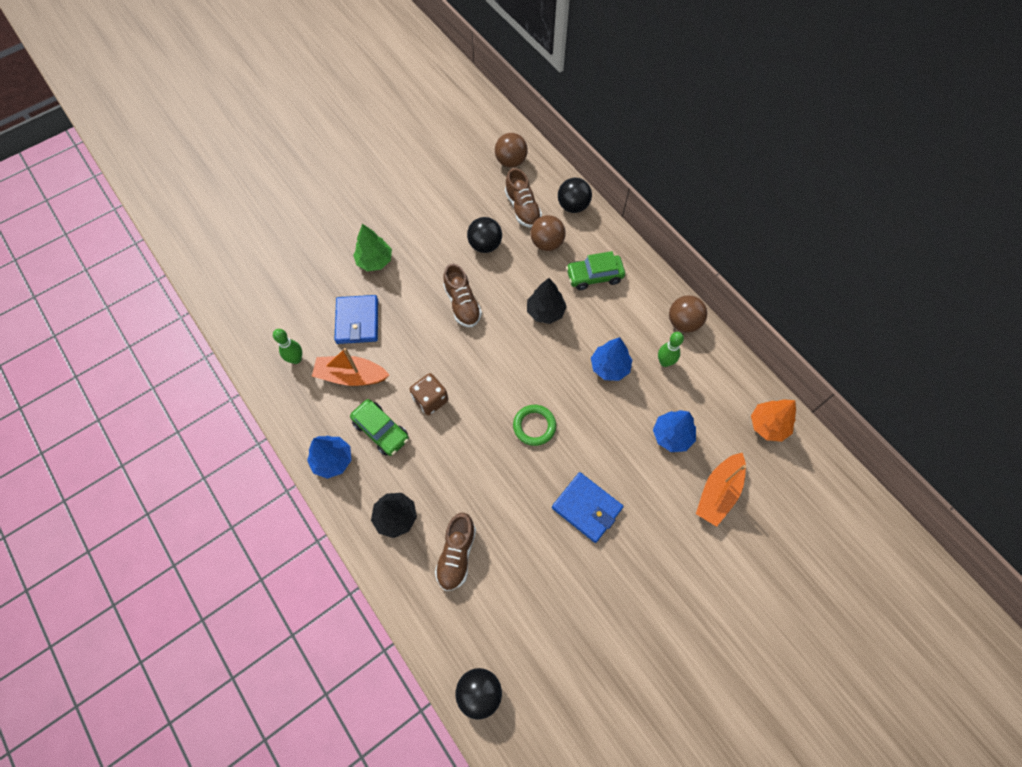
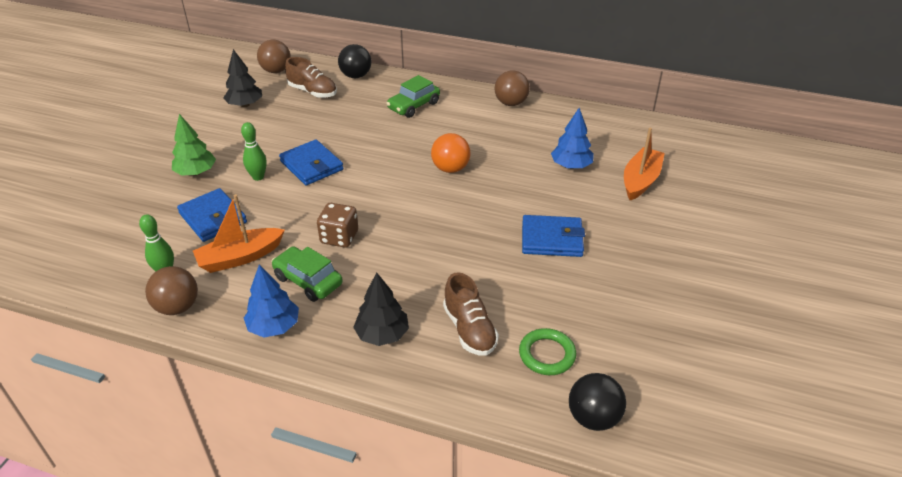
camera: 35 degrees left, 25 degrees down
green car [350,399,409,456] -> green car turned 150 degrees counterclockwise [272,246,343,302]
brown shoe [443,263,482,327] -> blue wallet [279,140,344,185]
black ball [467,217,502,253] -> none
green ring [513,405,556,446] -> green ring moved to [519,328,576,375]
black tree [527,278,567,324] -> black tree moved to [223,49,262,107]
brown ball [531,215,566,251] -> brown ball moved to [145,266,198,315]
blue tree [591,337,632,381] -> none
green bowling pin [658,332,684,367] -> green bowling pin moved to [241,122,267,181]
orange boat [696,452,746,527] -> orange boat turned 150 degrees counterclockwise [624,128,665,200]
orange tree [751,399,796,442] -> none
none -> orange ball [431,133,471,173]

